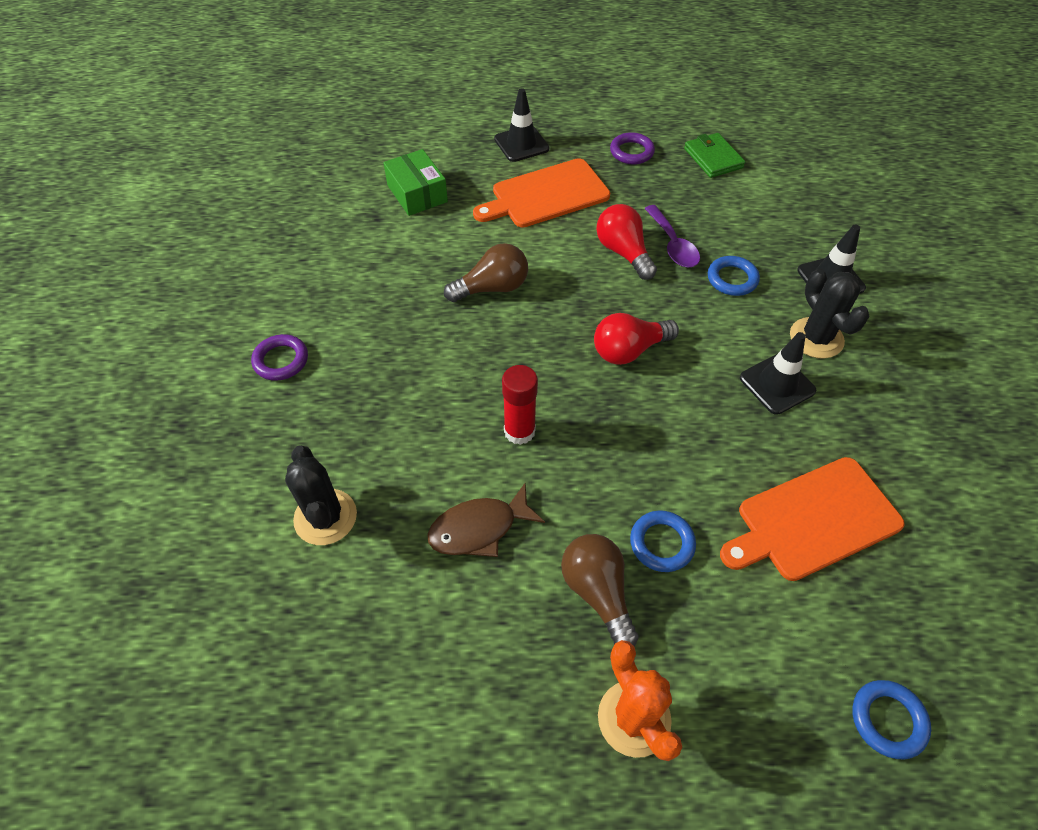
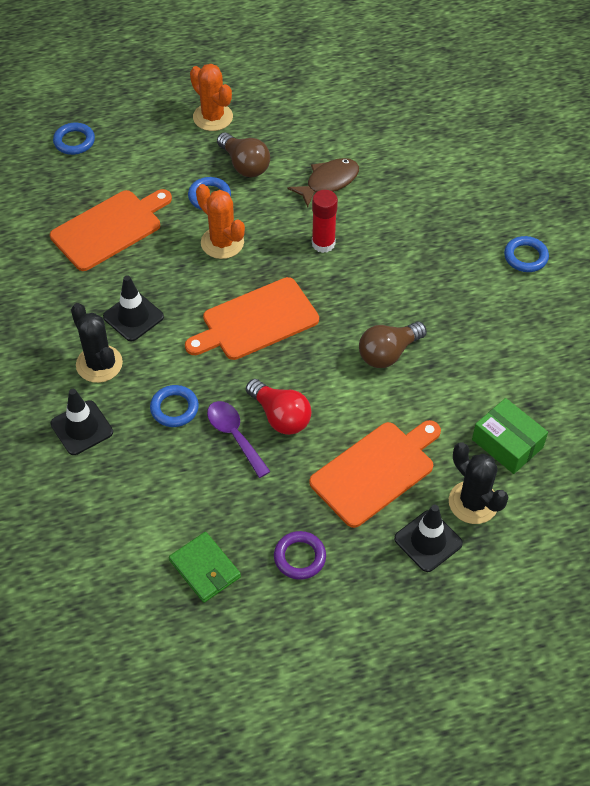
camera: 165 degrees right, 0 degrees up
purple ring [251,334,308,381] -> blue ring [504,236,549,272]
black cactus [285,445,357,545] -> black cactus moved to [449,442,509,524]
red light bulb [594,313,679,365] -> orange cutting board [185,277,319,360]
none -> orange cactus [196,184,245,259]

